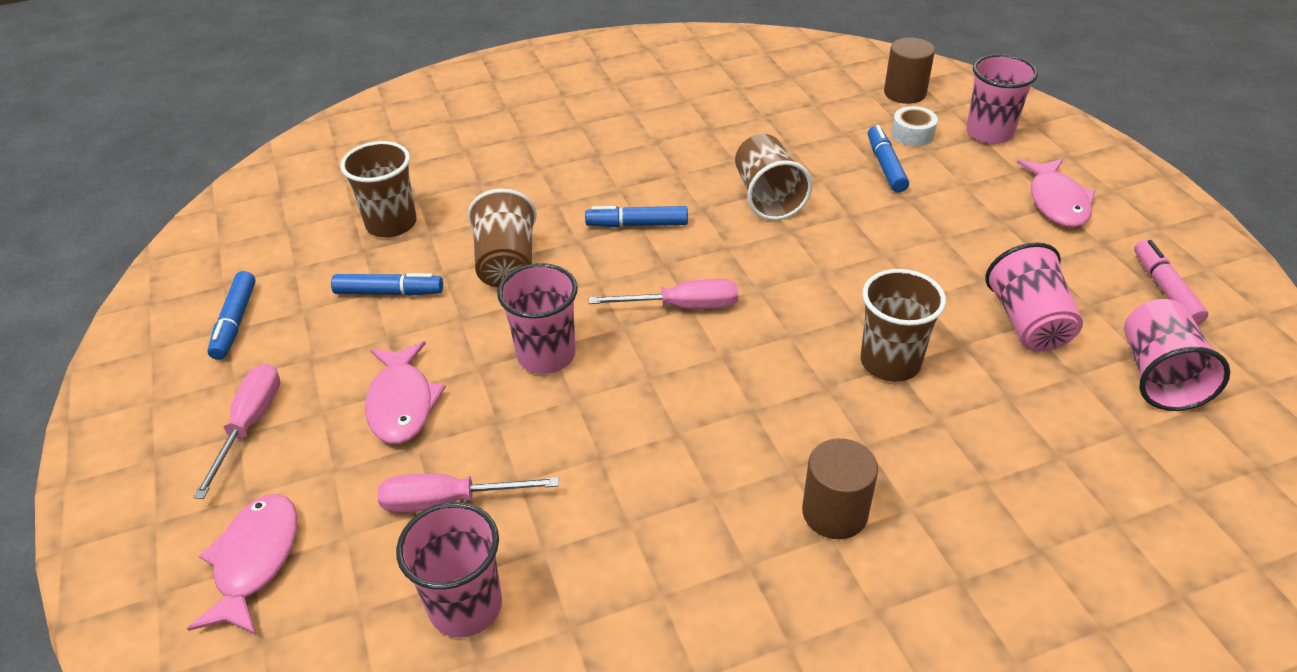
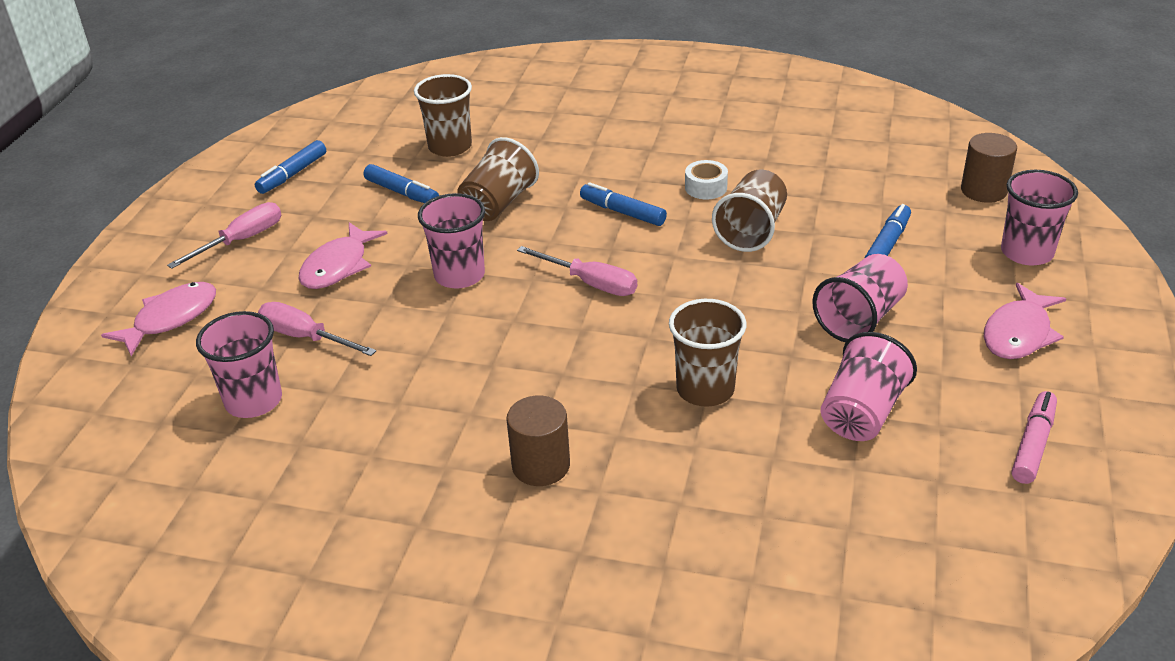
camera: 35 degrees right, 5 degrees down
white tape [891,106,938,146] -> white tape moved to [685,160,728,199]
pink cup [1124,299,1230,411] -> pink cup moved to [812,254,908,342]

